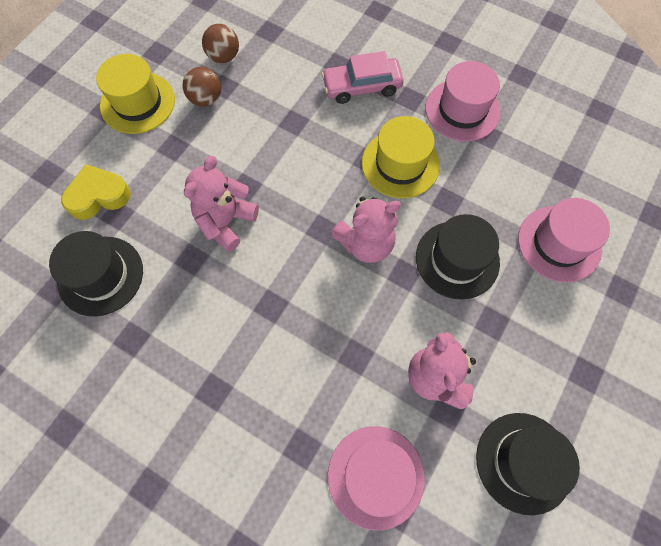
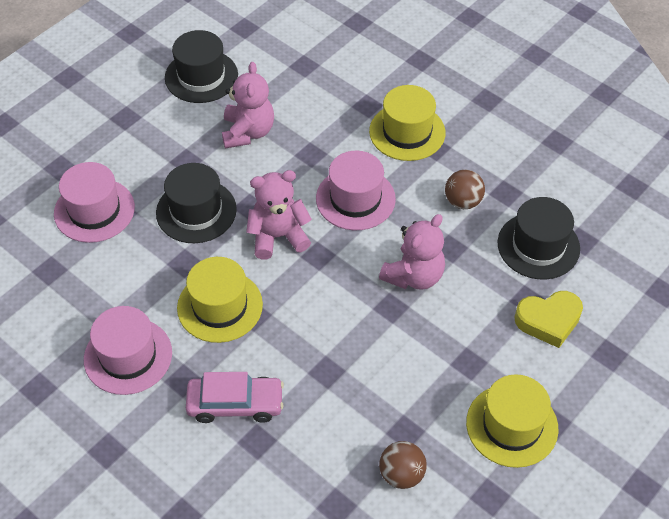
camera: 170 degrees left, 15 degrees down
brown ball [183,67,221,107] -> brown ball moved to [445,170,485,209]
pink hat [328,426,425,530] -> pink hat moved to [316,151,396,230]
none -> yellow hat [369,85,446,161]

